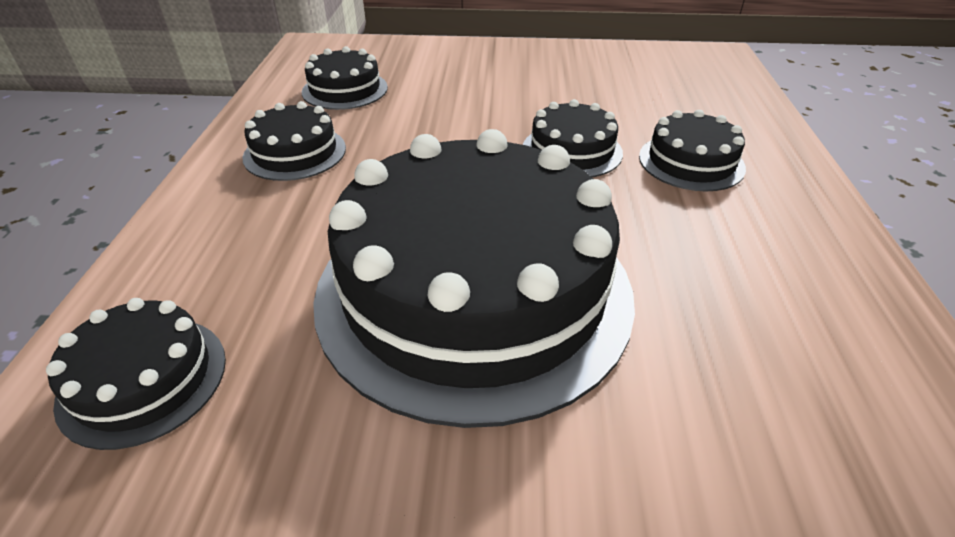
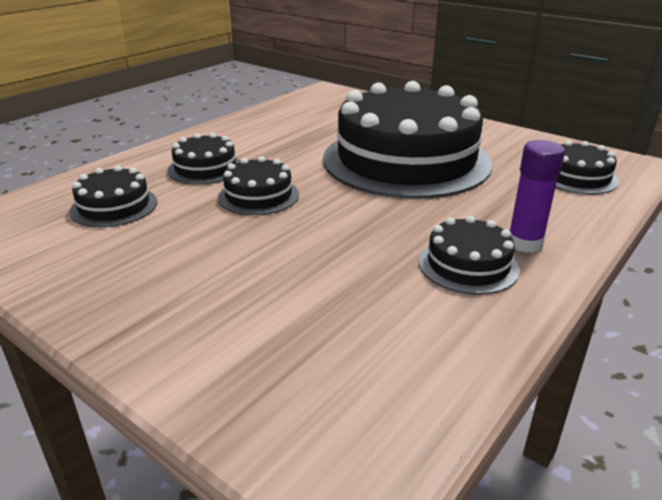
camera: 145 degrees left, 10 degrees down
black cake [302,46,388,110] -> black cake moved to [70,165,157,227]
none -> purple glue stick [509,140,565,253]

